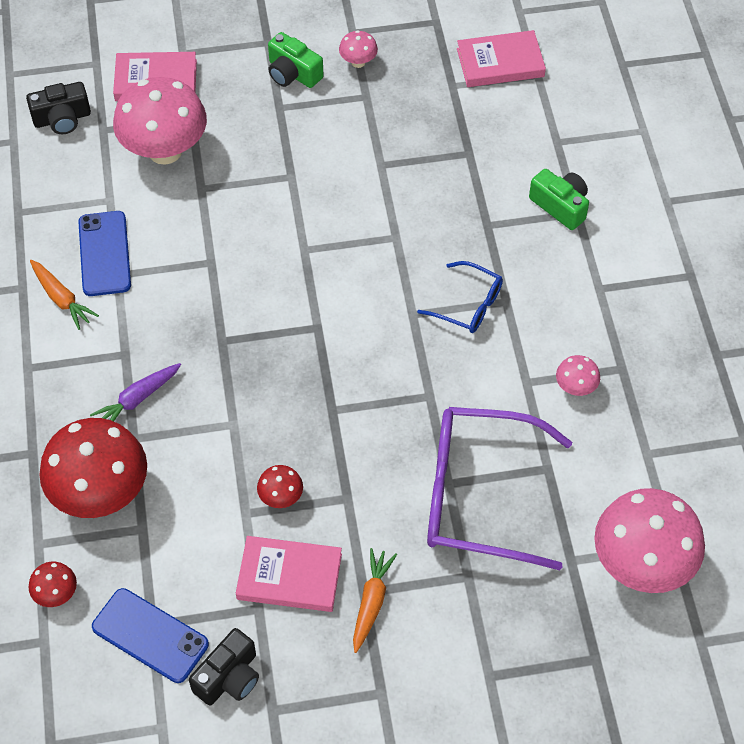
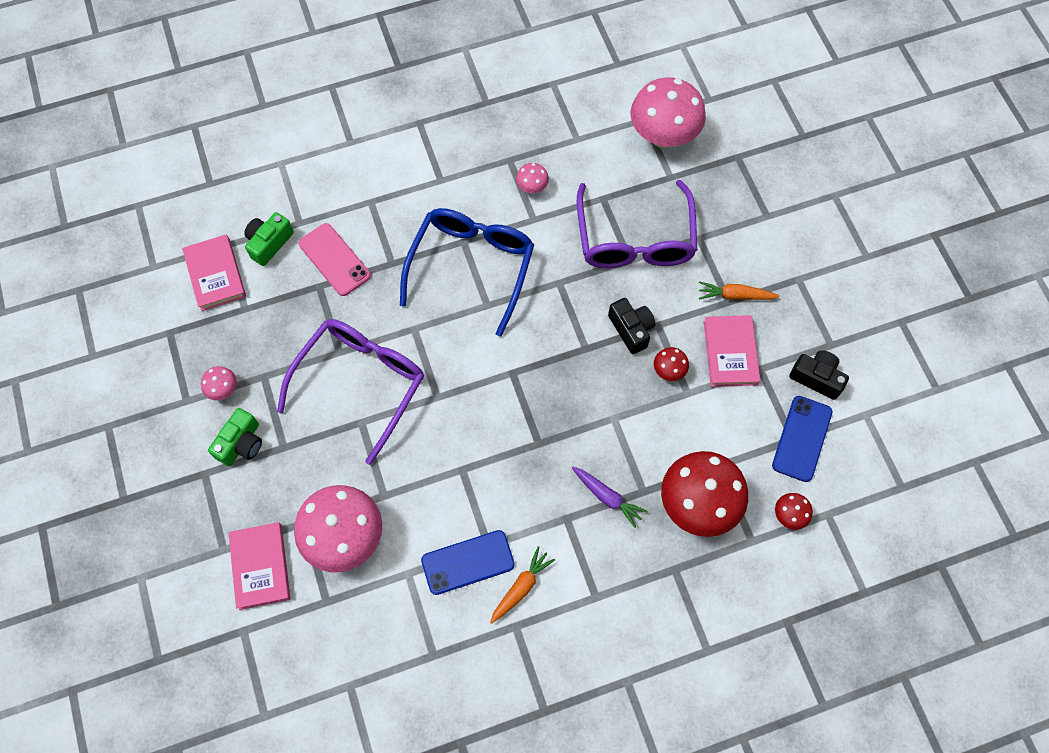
camera: 100 degrees left, 10 degrees up
black camera [26,82,91,134] -> black camera moved to [608,298,655,354]
blue glasses [417,261,503,333] -> blue glasses [400,208,534,337], size x1.99
green camera [529,169,589,230] -> green camera moved to [244,212,294,266]
none -> purple glasses [277,319,424,465]
none -> pink phone [299,223,371,296]

